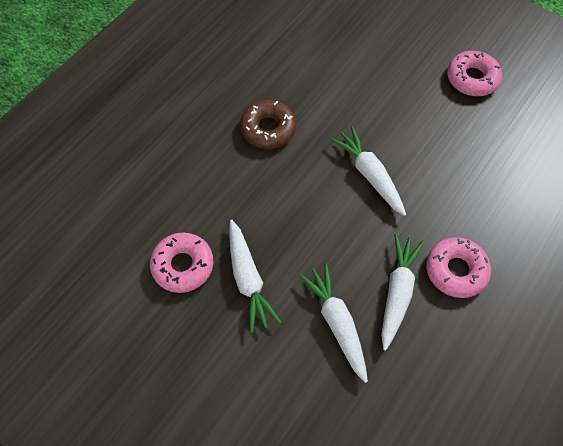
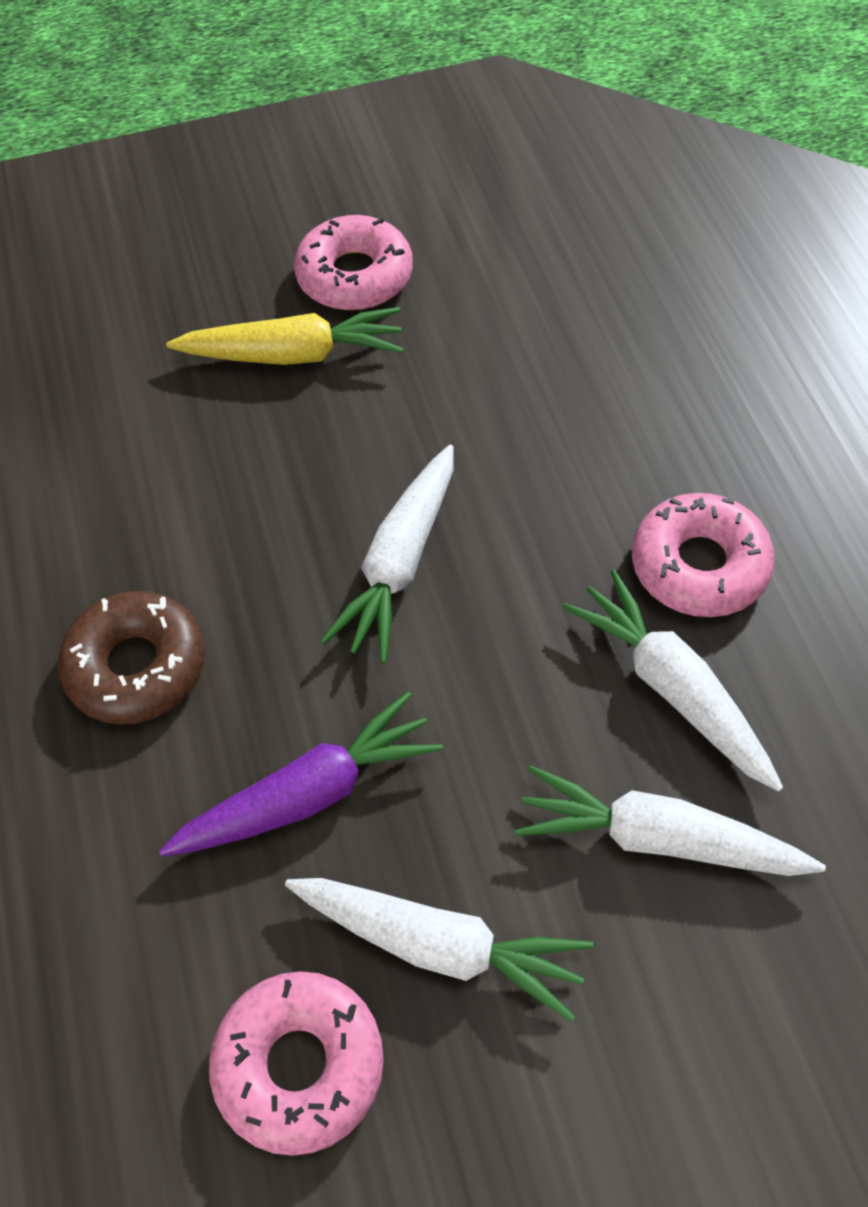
camera: 50 degrees left, 5 degrees down
white carrot [330,127,406,216] -> white carrot turned 75 degrees counterclockwise [321,445,454,663]
none -> purple carrot [159,691,443,857]
none -> yellow carrot [166,307,404,365]

